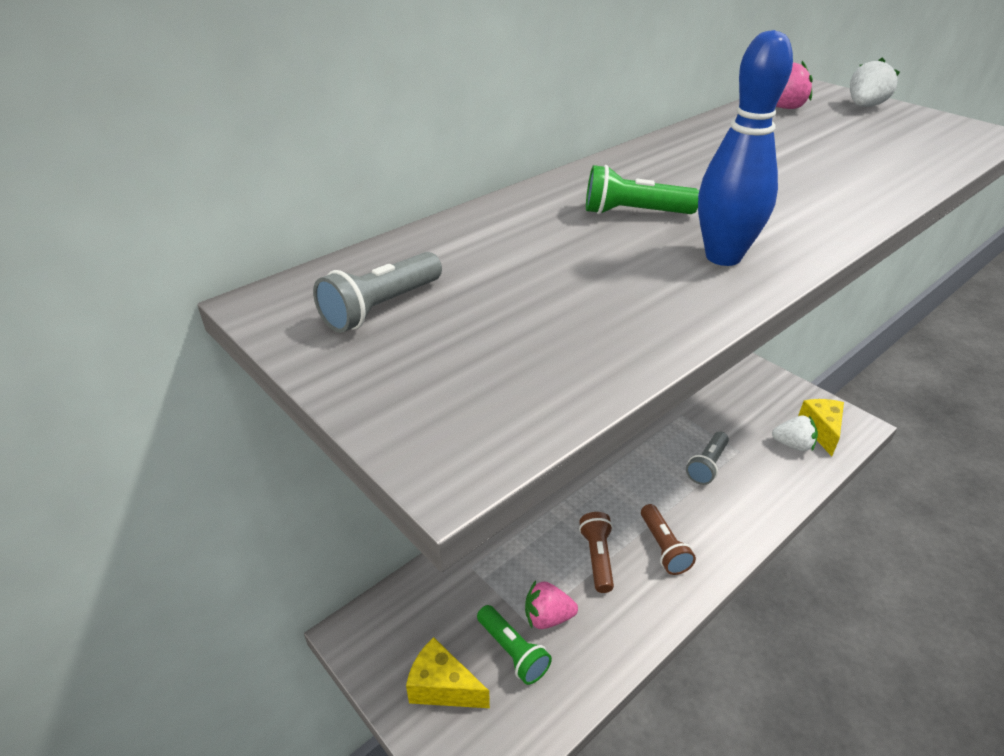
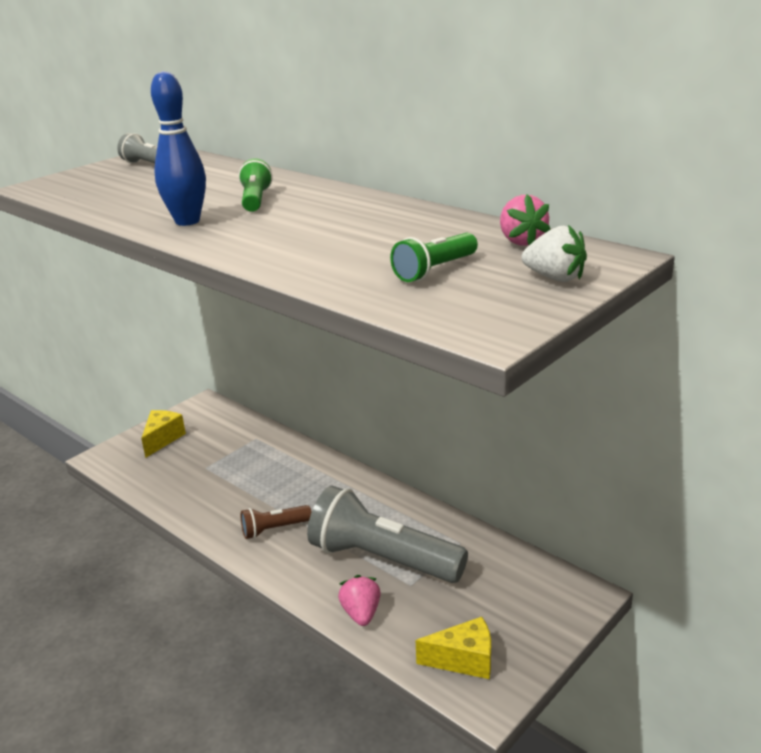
camera: 85 degrees right, 10 degrees down
green flashlight [477,605,552,685] -> green flashlight moved to [390,233,478,282]
pink strawberry [525,580,578,629] -> pink strawberry moved to [338,575,381,626]
brown flashlight [579,512,614,593] -> none
grey flashlight [686,432,729,485] -> grey flashlight [307,486,468,583], size x2.11
white strawberry [772,416,818,451] -> none

